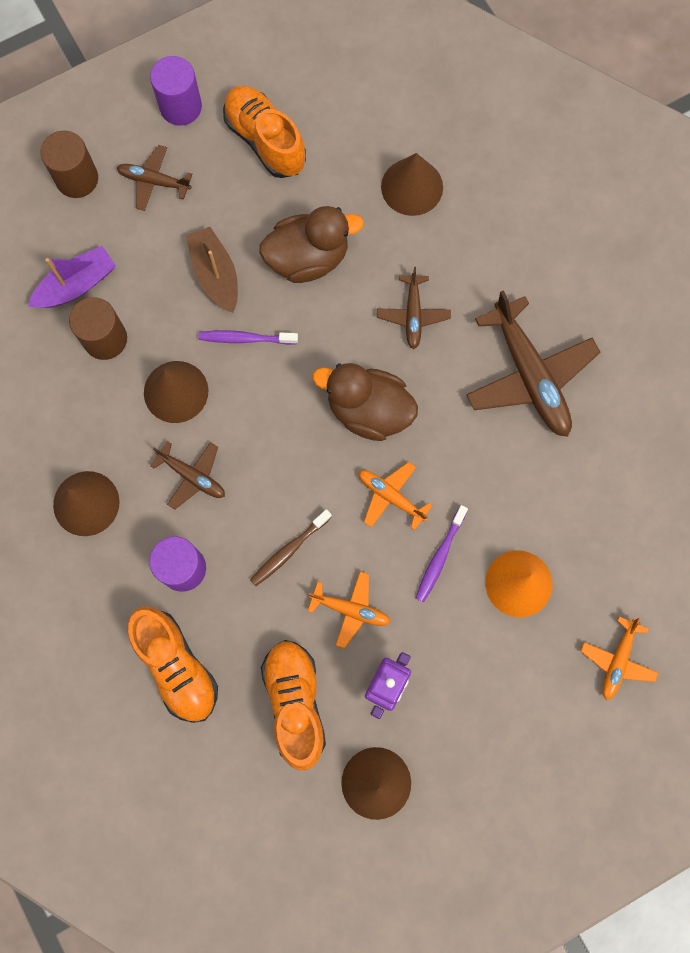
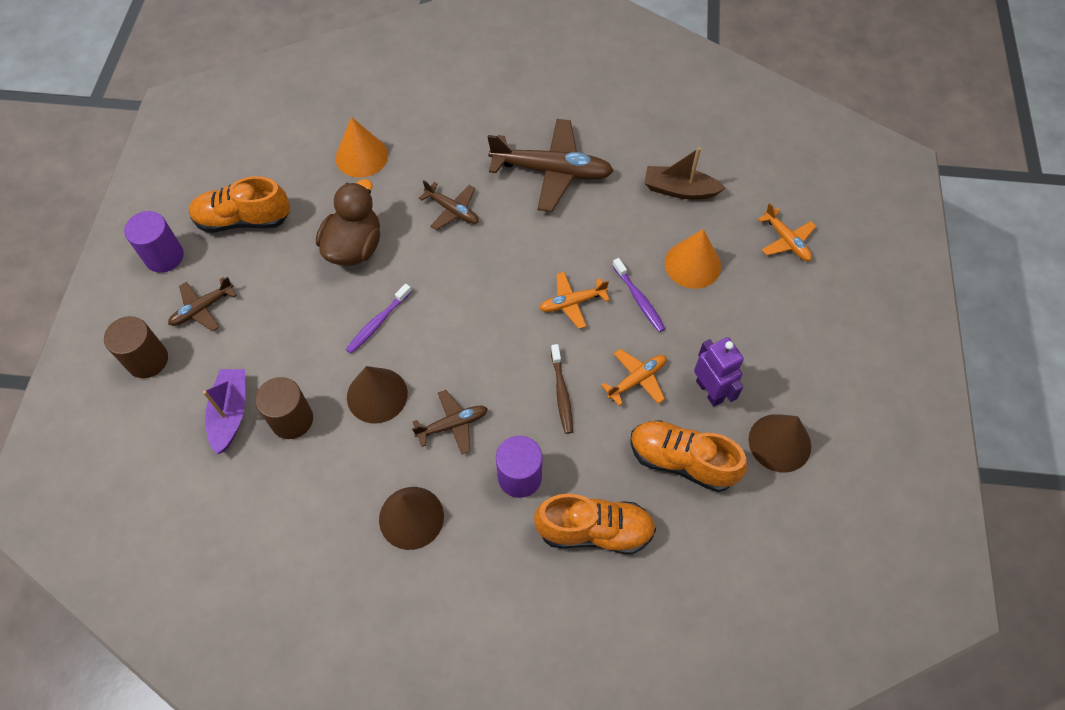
camera: 55 degrees left, 15 degrees down
brown boat [186,227,238,313] -> brown boat moved to [644,147,726,199]
brown duck [313,363,418,441] -> none
brown cone [381,153,443,216] -> orange cone [336,117,388,178]

